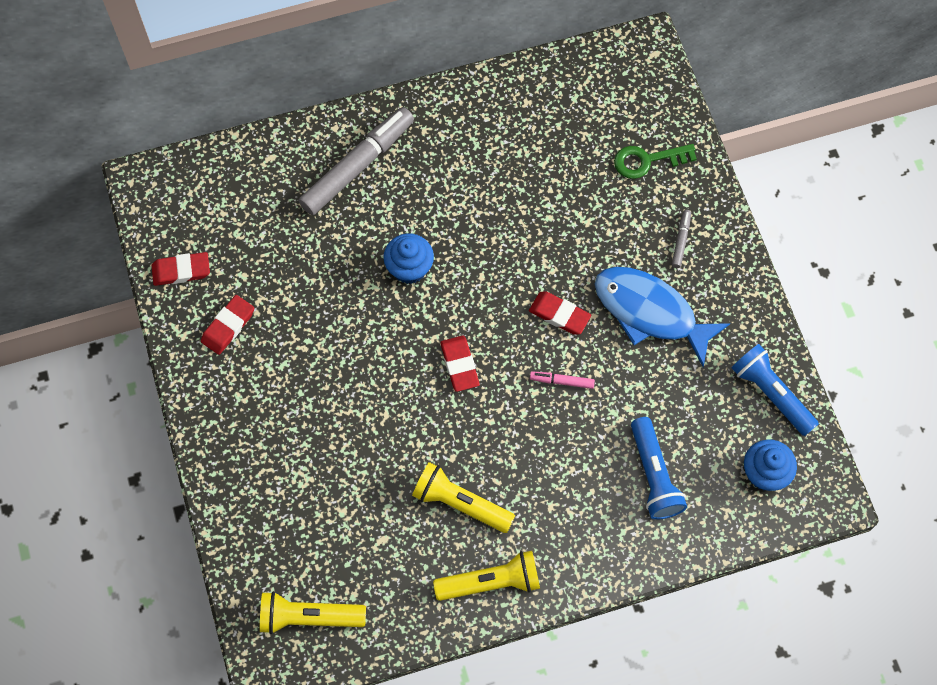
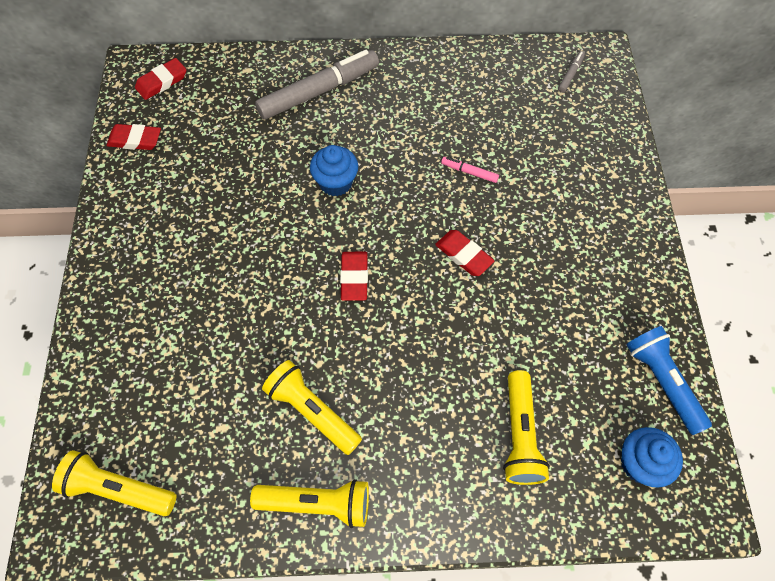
camera: 15 degrees right, 5 degrees down
red eraser [201,295,254,355] -> red eraser moved to [135,58,186,100]
pink marker [530,371,595,389] -> pink marker moved to [441,157,499,183]
blue fish [595,267,730,367] -> none
green key [614,144,697,179] -> none
blue flashlight [631,417,687,520] -> yellow flashlight [503,370,550,485]
grey marker [672,210,691,268] -> grey marker moved to [558,51,585,93]

